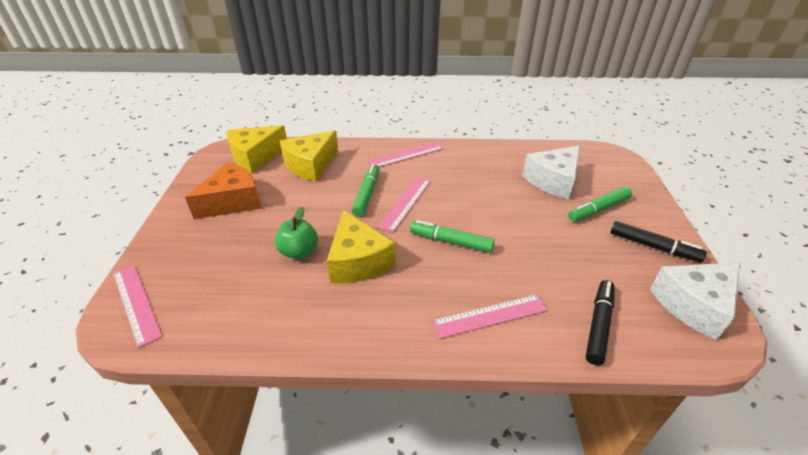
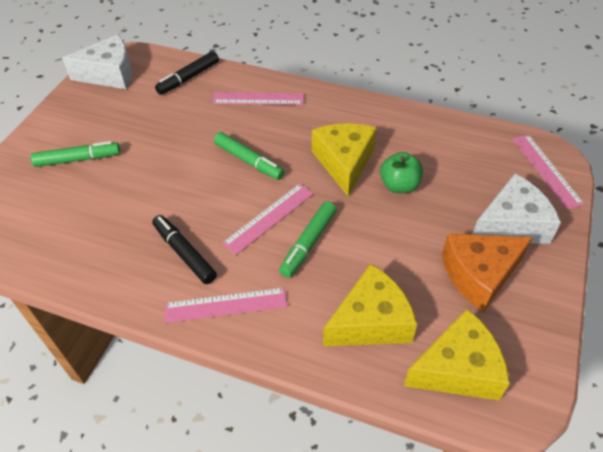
camera: 160 degrees left, 10 degrees up
white cheese [522,145,580,199] -> white cheese moved to [472,174,561,244]
black marker [610,221,707,262] -> black marker moved to [152,215,217,284]

